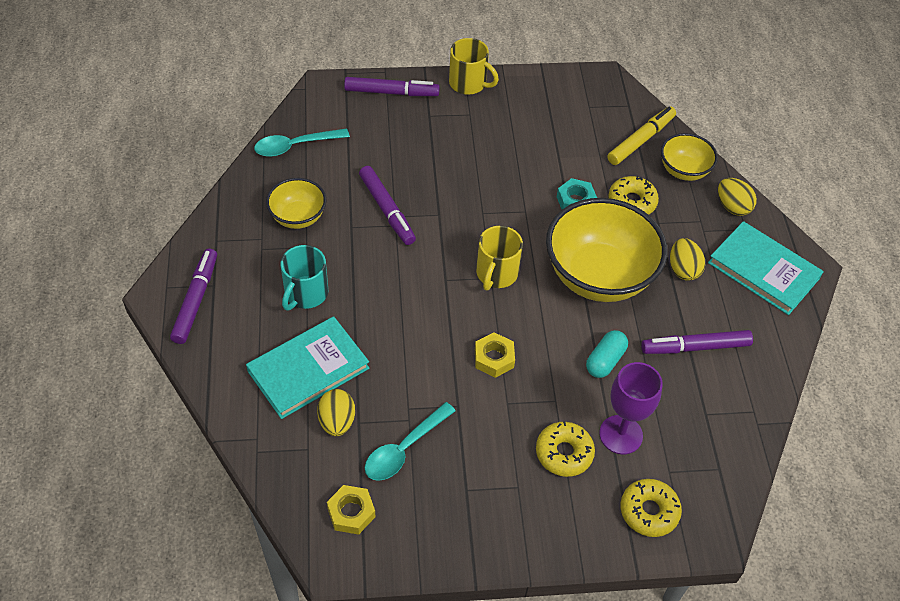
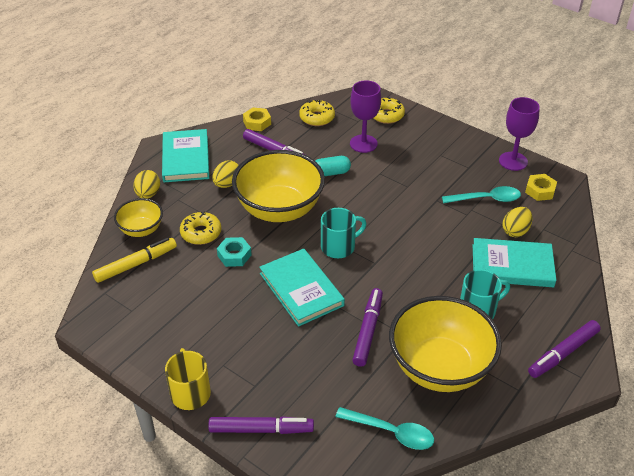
camera: 135 degrees left, 10 degrees down
yellow bowl [266,178,326,229] -> yellow bowl [389,296,502,392], size x1.94
purple marker [344,77,440,96] -> purple marker turned 135 degrees clockwise [208,416,314,434]
yellow nut [475,332,515,378] -> yellow nut moved to [243,107,271,131]
yellow mug [476,226,523,291] -> turquoise mug [321,208,367,258]
yellow donut [536,421,595,477] -> yellow donut moved to [299,100,335,126]
yellow marker [607,106,676,165] -> yellow marker turned 150 degrees clockwise [92,238,177,283]
none -> turquoise book [259,249,345,327]
none -> purple goblet [499,97,540,171]

